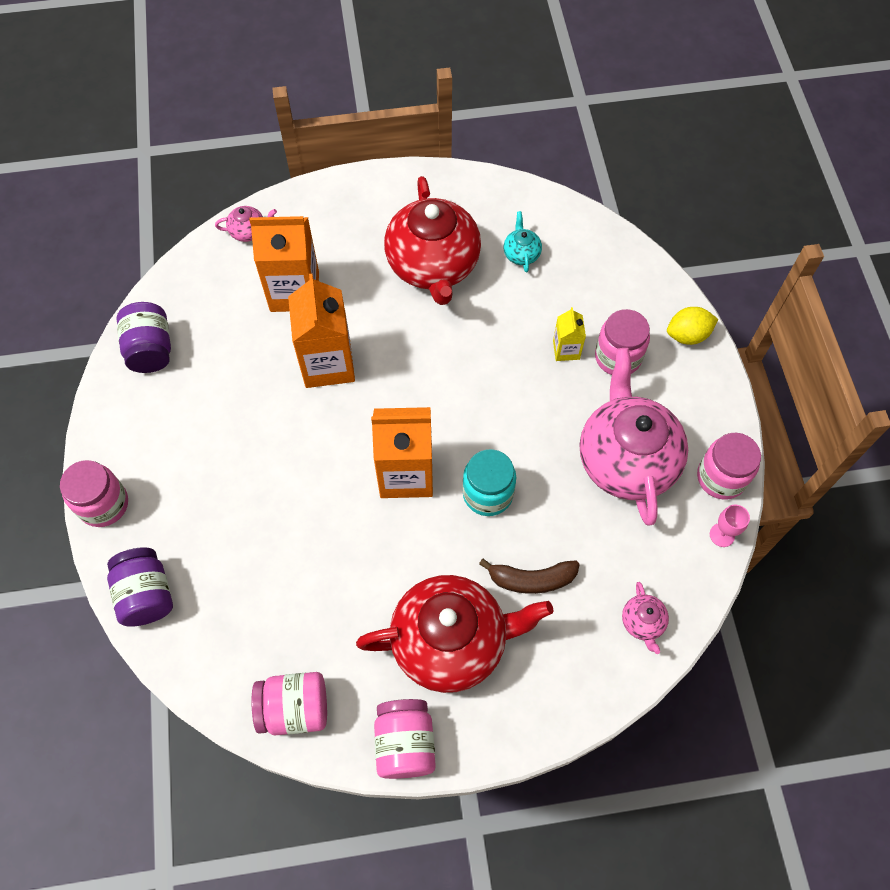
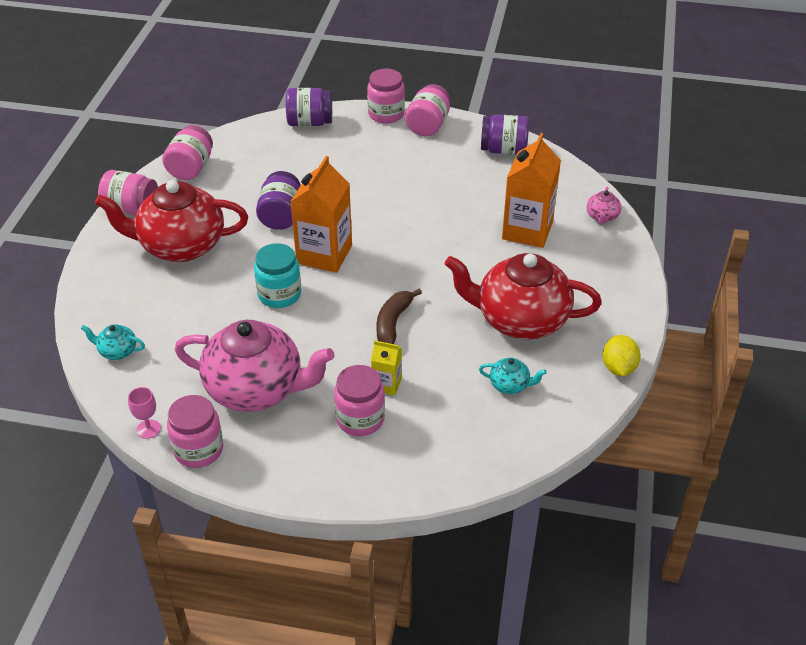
camera: 110 degrees right, 20 degrees down
orange carton [288,274,355,388] -> none
red teapot [356,575,554,693] -> red teapot turned 75 degrees clockwise [95,180,248,262]
brown banana [479,559,580,594] -> brown banana moved to [377,288,422,344]
pink teapot [622,582,669,654] -> turquoise teapot [81,324,145,360]
yellow lemon [667,307,718,345] -> yellow lemon moved to [603,335,641,376]
none -> purple jar [256,171,301,230]
none -> pink jar [405,84,451,136]

